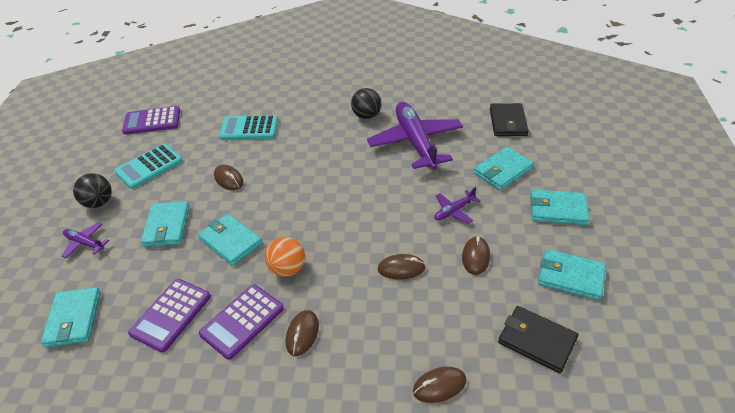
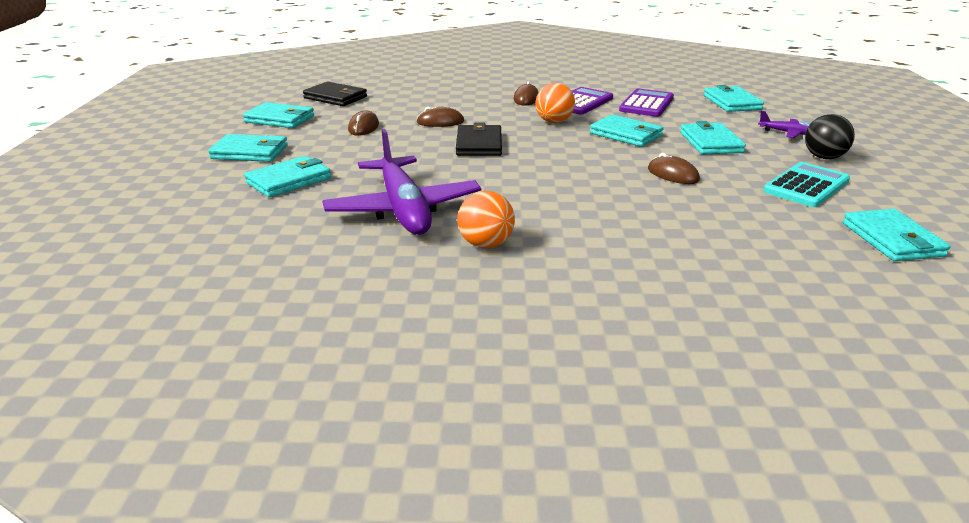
camera: 175 degrees right, 15 degrees down
purple calculator [122,106,180,135] -> turquoise wallet [843,209,951,261]
turquoise calculator [219,115,278,140] -> none
black ball [351,88,382,119] -> orange ball [457,191,515,248]
brown mouse [413,367,466,403] -> none
purple plane [434,187,480,224] -> none
black wallet [490,103,529,136] -> black wallet moved to [456,123,502,156]

